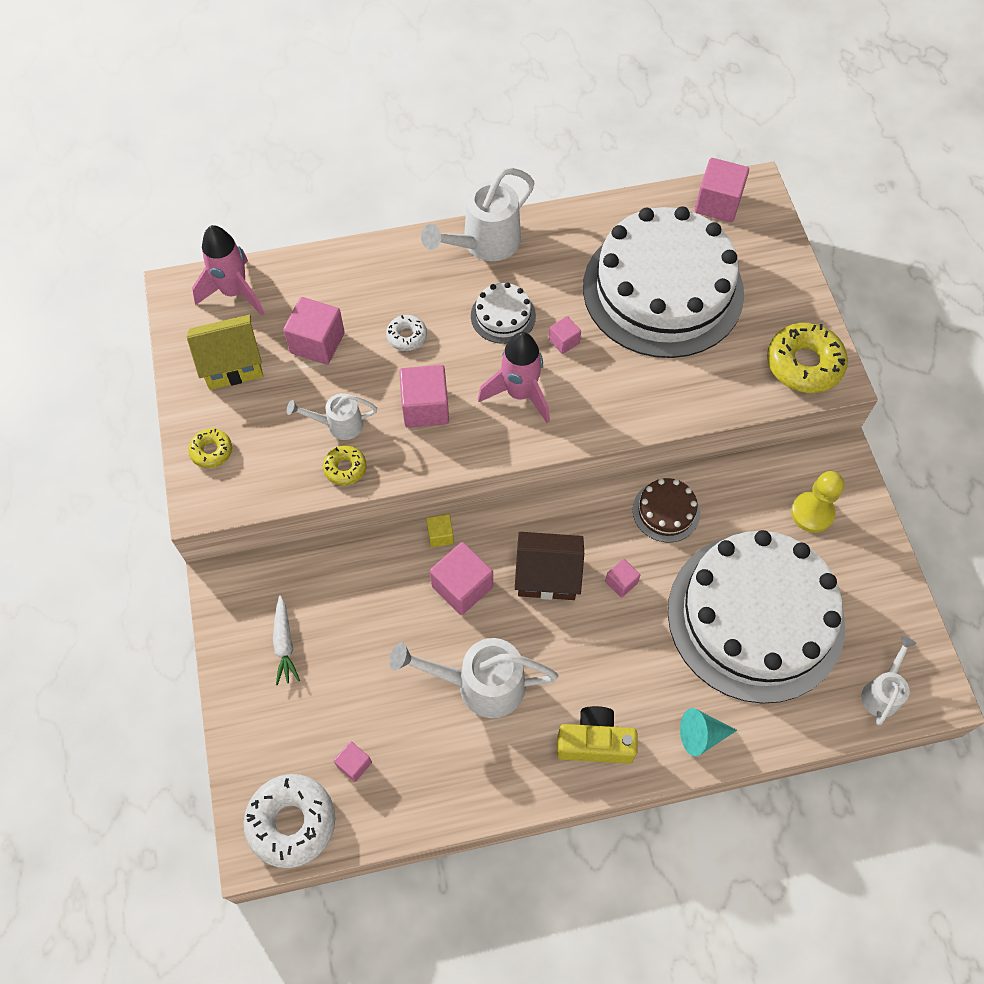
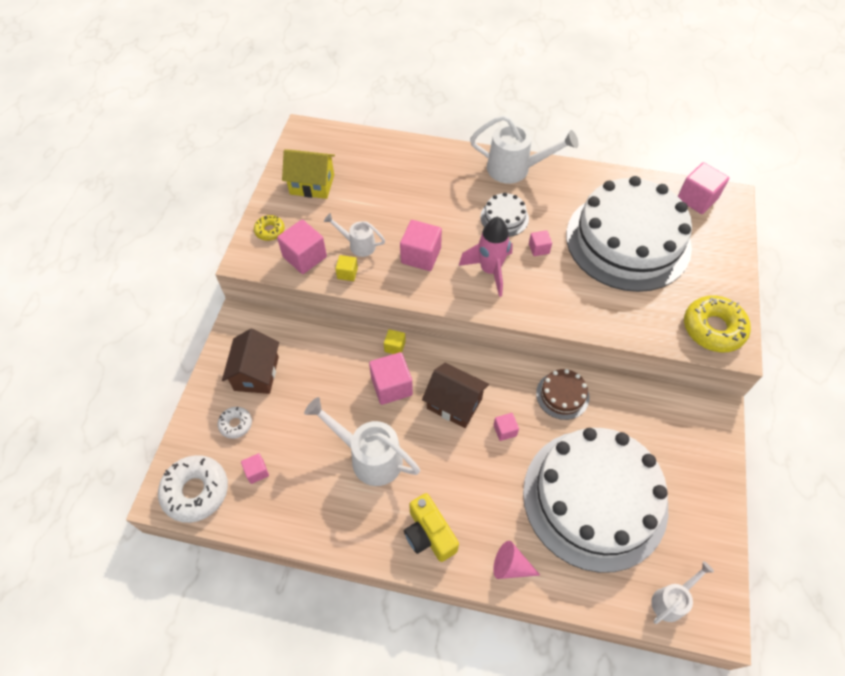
camera: 25 degrees right, 5 degrees down
pink rocket [192,225,265,315] -> none
white carrot [273,595,300,685] -> brown house [222,329,279,394]
pink cube [283,297,345,365] -> pink cube moved to [277,220,327,274]
yellow donut [323,445,367,486] -> yellow cube [335,255,358,281]
white donut [386,315,427,351] -> white donut moved to [218,407,252,439]
white watering can [421,168,534,261] -> white watering can turned 150 degrees counterclockwise [470,115,578,184]
yellow camera [557,706,638,764] -> yellow camera turned 150 degrees counterclockwise [404,493,459,562]
turquoise cone [680,708,737,756] -> pink cone [493,541,540,579]
yellow pawn [791,471,844,533] -> none

